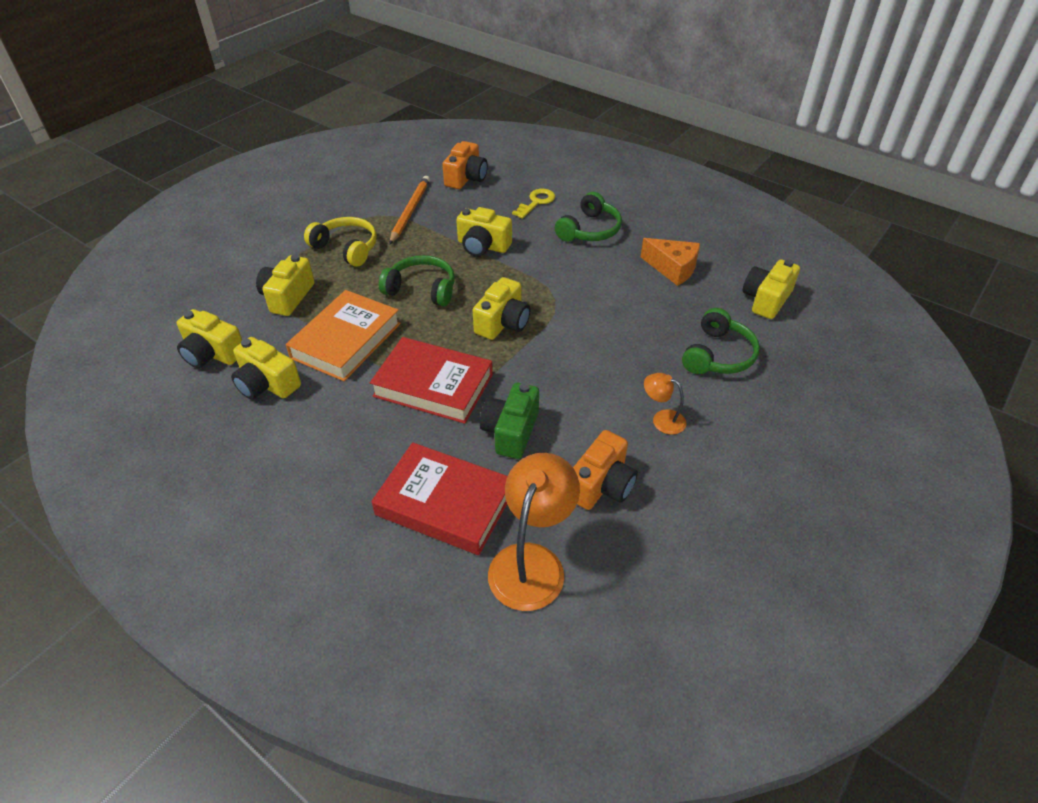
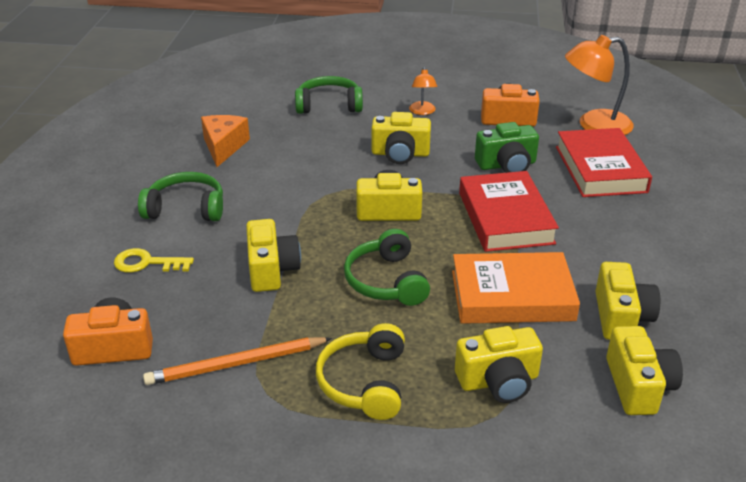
camera: 120 degrees left, 10 degrees down
yellow camera [743,259,800,319] -> yellow camera moved to [371,112,431,164]

